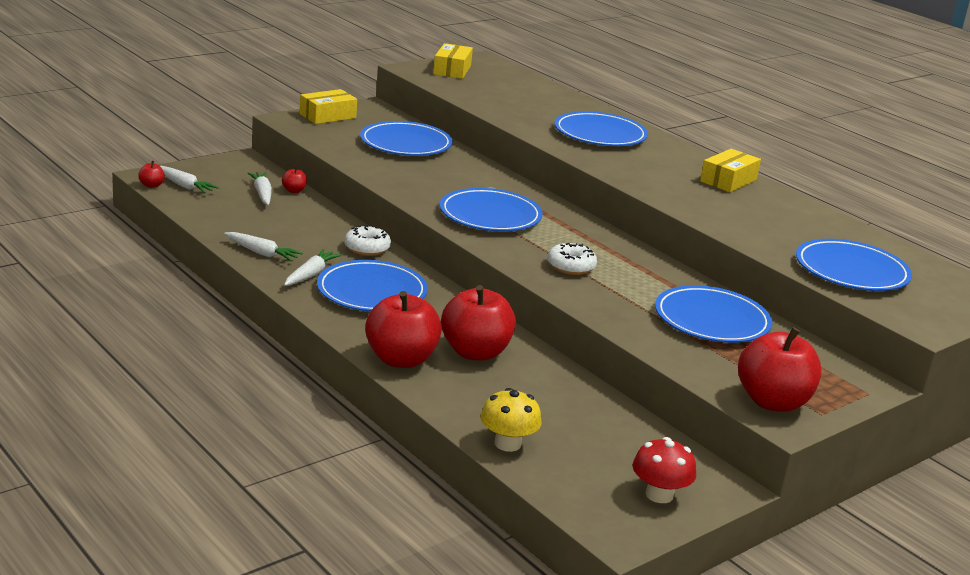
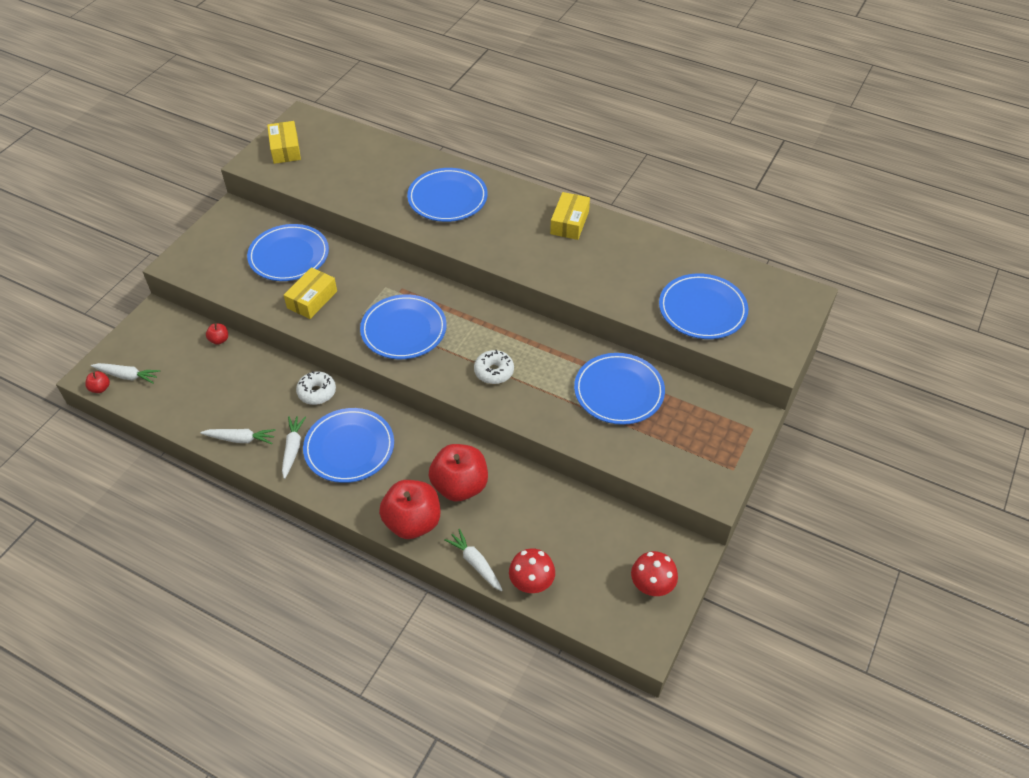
camera: 20 degrees left, 25 degrees up
white carrot [248,172,272,205] -> white carrot moved to [444,529,503,591]
yellow box [300,89,357,124] -> yellow box moved to [284,267,337,319]
yellow mushroom [480,388,542,452] -> red mushroom [509,548,555,593]
red apple [738,327,821,412] -> none

